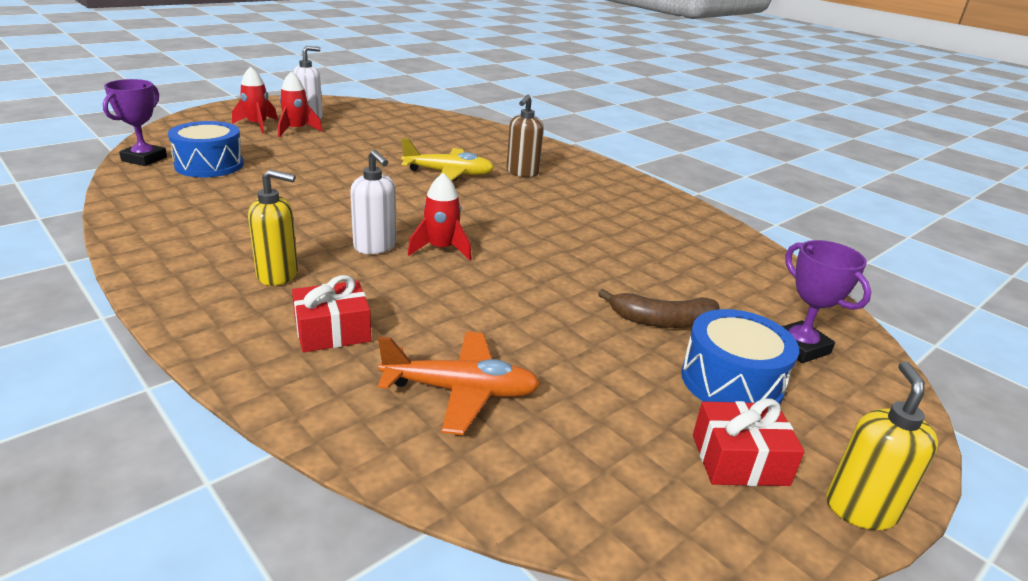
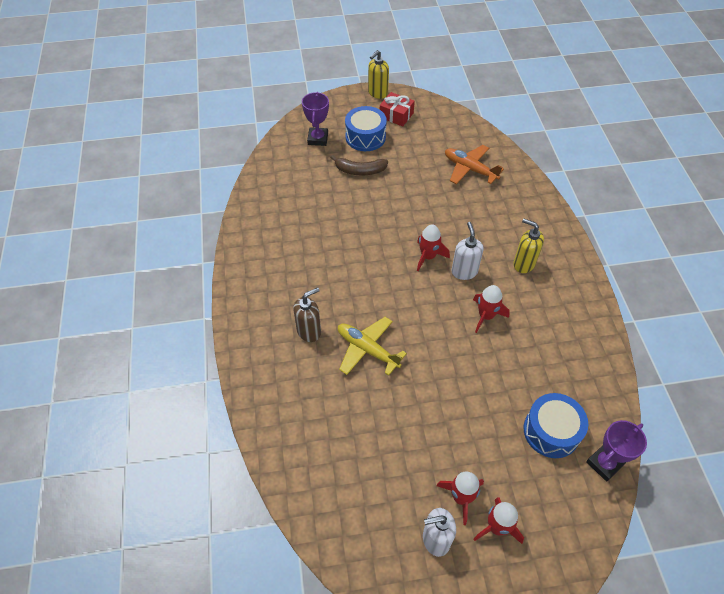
camera: 145 degrees left, 25 degrees up
red gift [292,275,372,352] -> none
brown banana [598,289,720,328] -> brown banana turned 150 degrees clockwise [330,155,388,176]
none -> red rocket [473,285,510,333]

